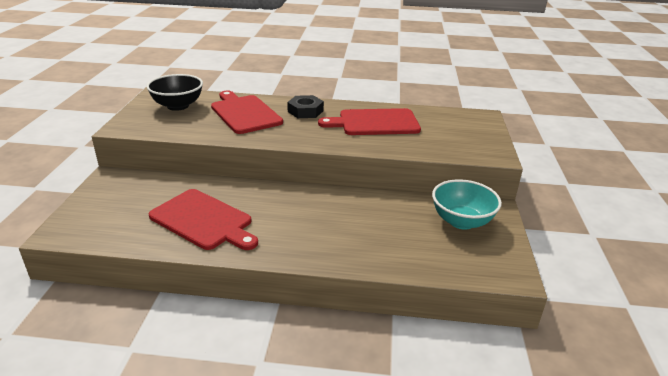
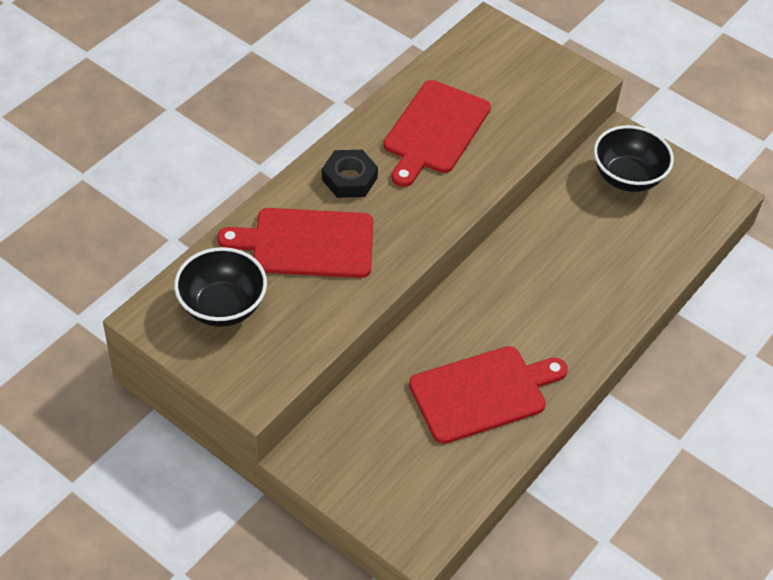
camera: 60 degrees left, 20 degrees up
turquoise bowl [432,179,502,230] -> black bowl [594,125,674,192]

